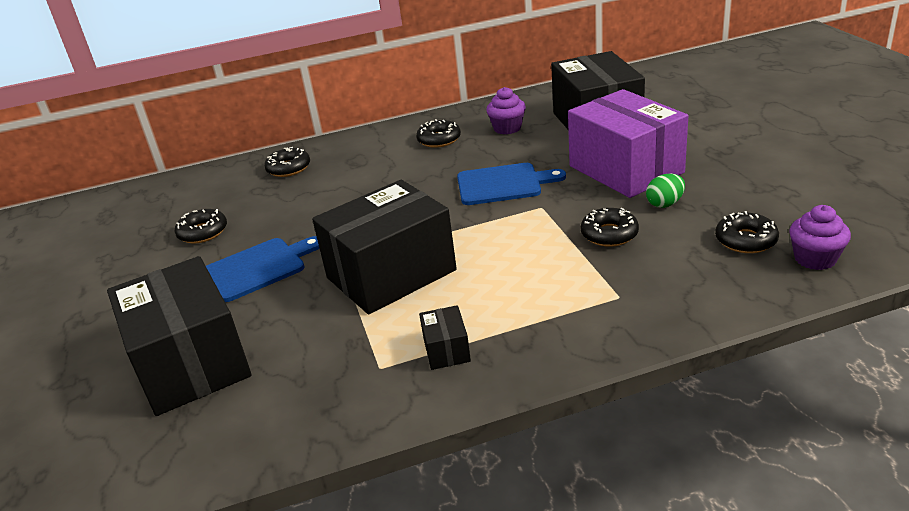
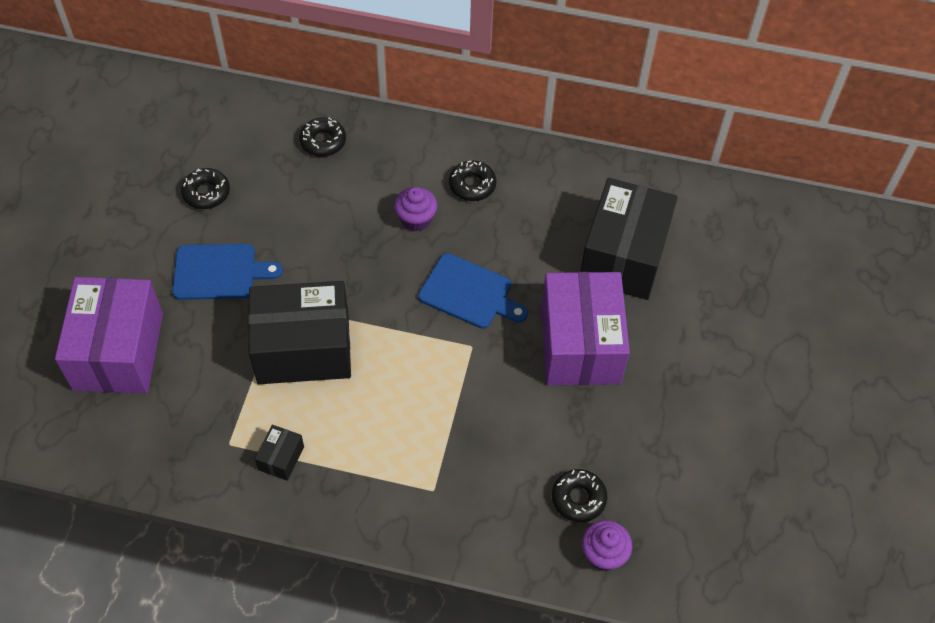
camera: 25 degrees right, 25 degrees up
black box [107,256,252,416] -> purple box [55,277,163,393]
purple cupcake [486,87,526,134] -> purple cupcake moved to [394,187,438,232]
black donut [581,208,639,247] -> none
green egg [646,173,685,208] -> none

